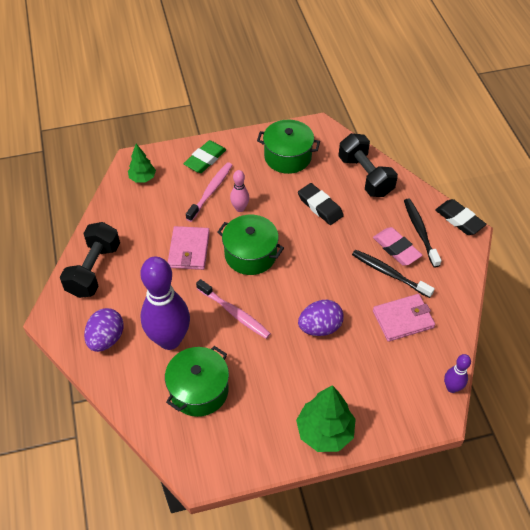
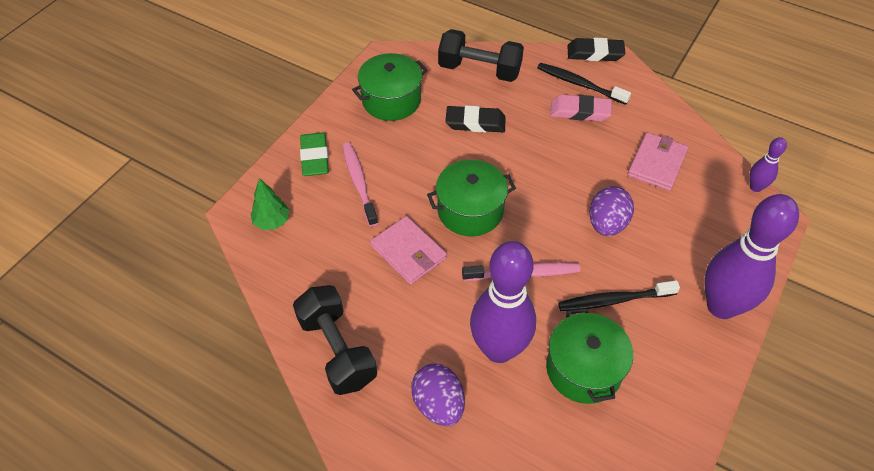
camera: 45 degrees left, 0 degrees up
pink bowling pin [230,170,249,212] -> none
green tree [296,385,356,452] -> purple bowling pin [704,194,799,319]
black toothbrush [352,250,435,298] -> black toothbrush moved to [558,280,680,311]

